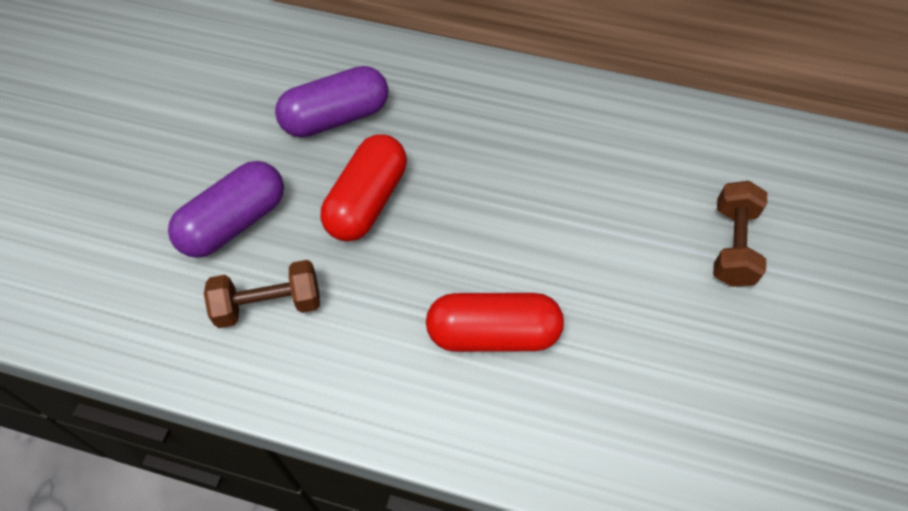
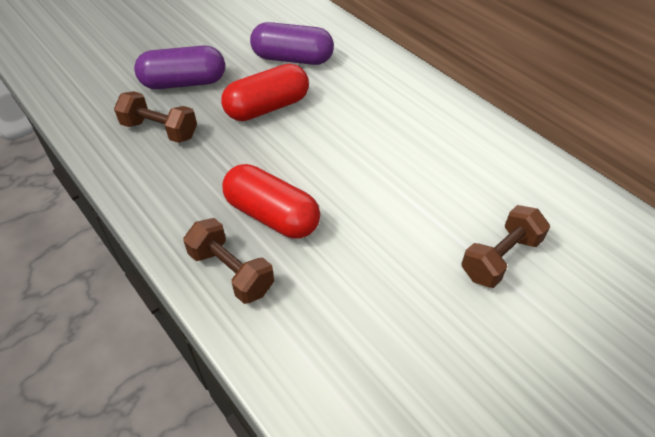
camera: 35 degrees right, 10 degrees down
none -> brown dumbbell [183,218,274,304]

